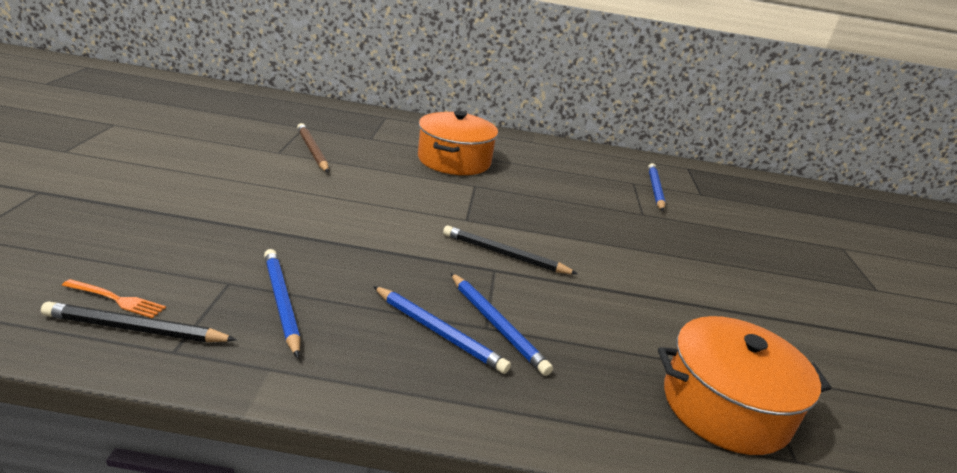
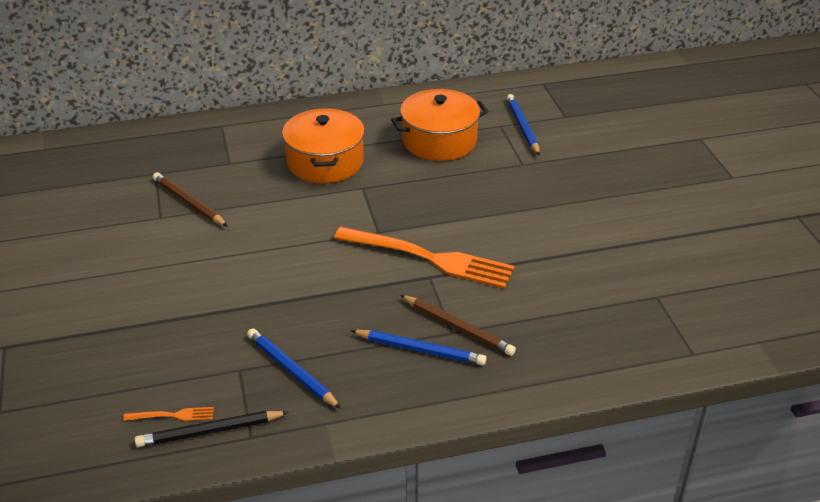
camera: 15 degrees left, 10 degrees up
black pencil [443,225,578,274] -> orange fork [334,227,515,289]
blue pencil [451,273,553,376] -> brown pencil [400,295,516,356]
orange pot [658,316,831,455] -> orange pot moved to [391,89,489,161]

